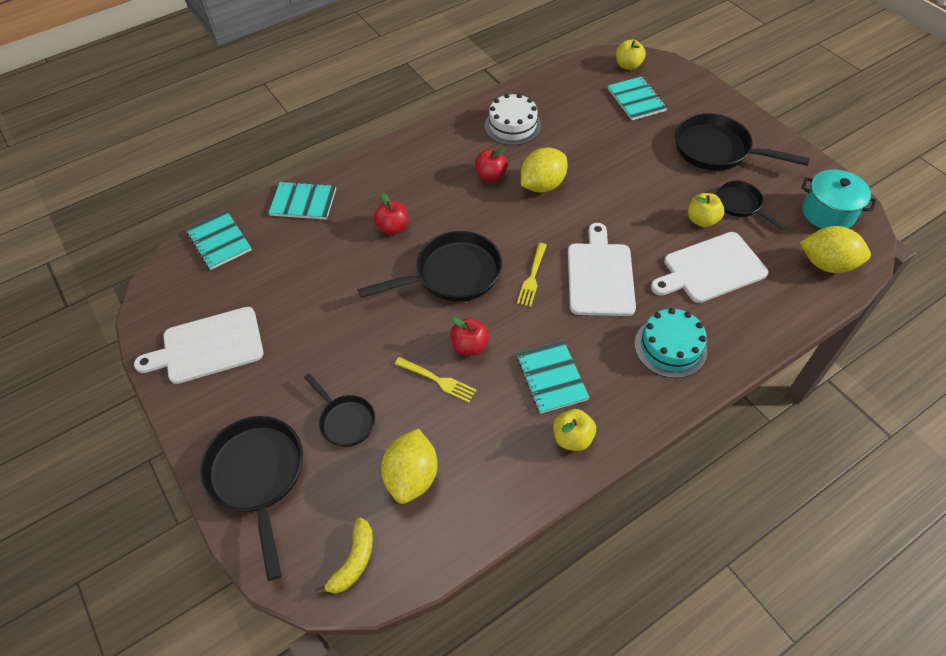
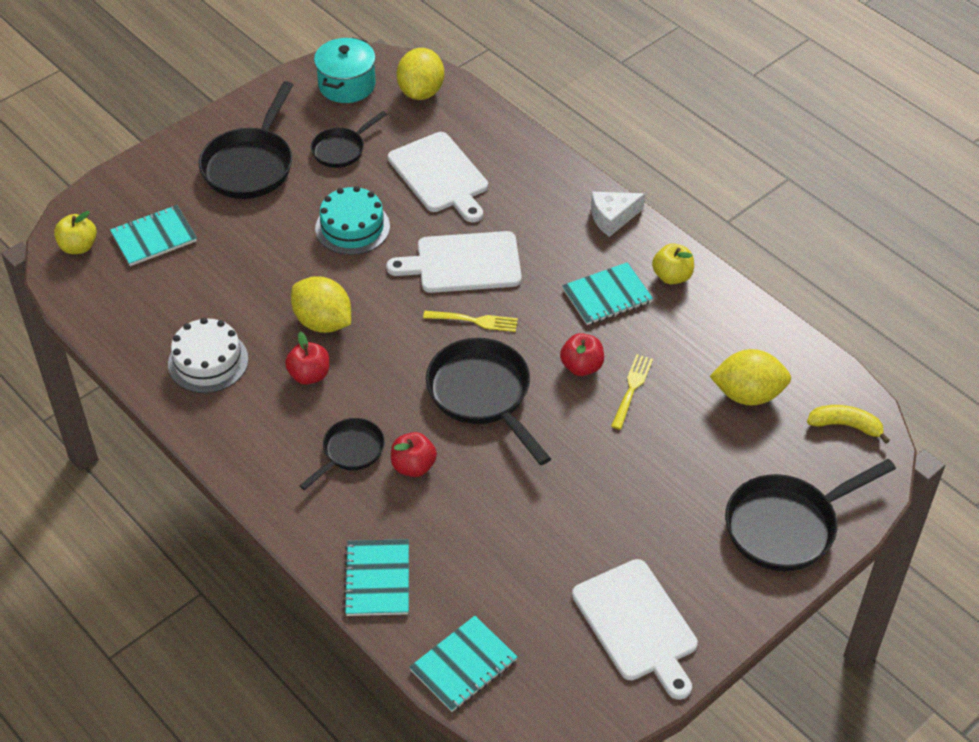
camera: 100 degrees left, 5 degrees down
black pan [304,373,375,447] -> black pan moved to [299,418,385,490]
turquoise cake [634,308,707,378] -> turquoise cake moved to [315,186,390,255]
yellow apple [688,193,724,227] -> none
none -> white cheese [591,192,645,237]

